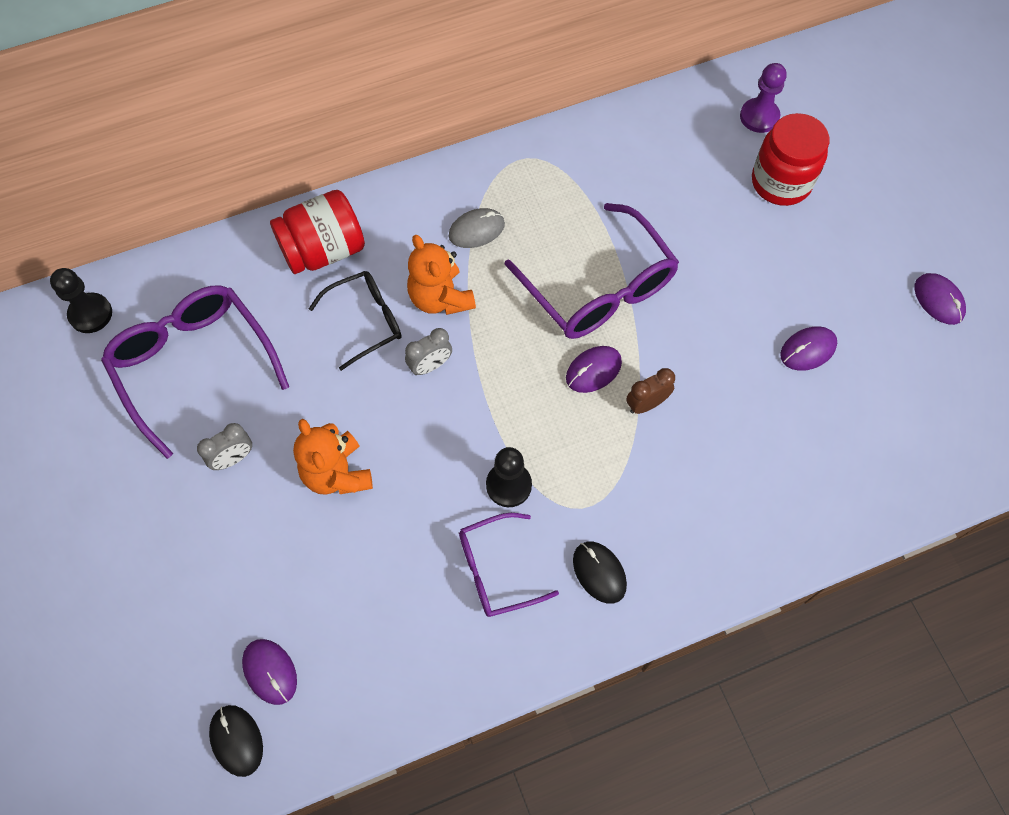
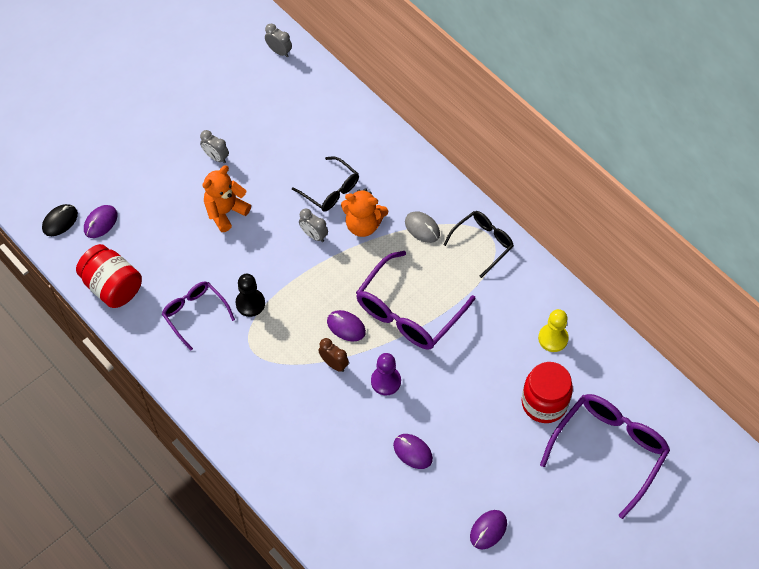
camera: 70 degrees right, 5 degrees down
black pawn [50,268,112,333] -> grey clock [265,24,292,57]
purple glasses [101,285,289,459] -> purple glasses moved to [540,394,670,519]
red jar [270,190,365,274] -> red jar moved to [76,244,142,308]
orange teddy bear [407,235,476,315] -> orange teddy bear turned 120 degrees counterclockwise [341,188,388,237]
black mouse [573,542,627,604] -> none
purple pawn [740,63,787,133] -> purple pawn moved to [371,353,401,396]
none -> black glasses [443,211,514,278]
none -> yellow pawn [538,309,569,352]

